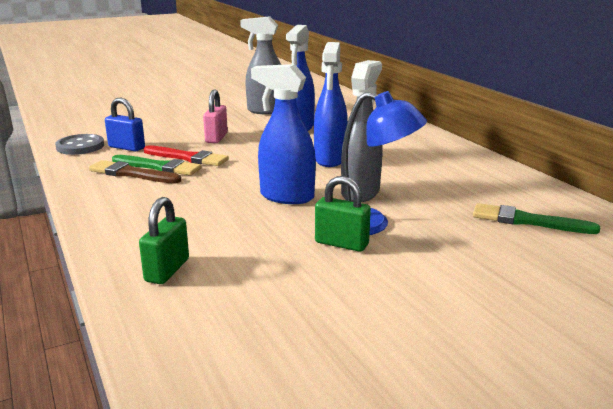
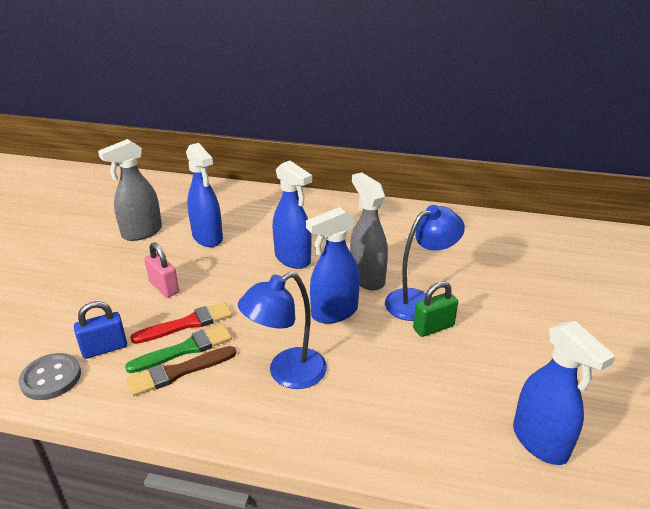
camera: 50 degrees left, 10 degrees up
green padlock [139,197,189,284] -> none
green brush [473,203,600,234] -> none
none -> blue lamp [238,272,327,389]
none -> blue spray bottle [513,321,615,465]

